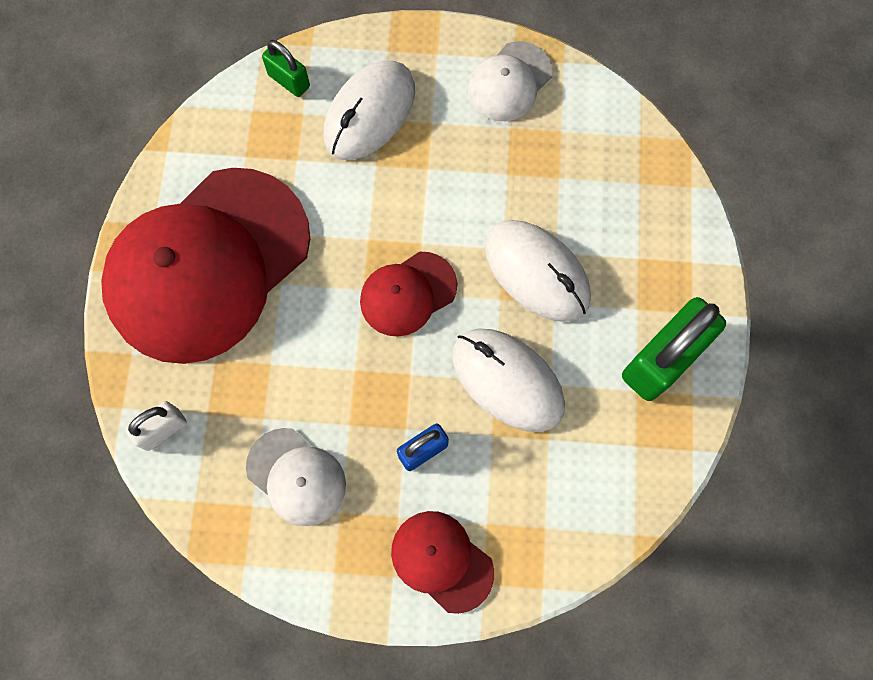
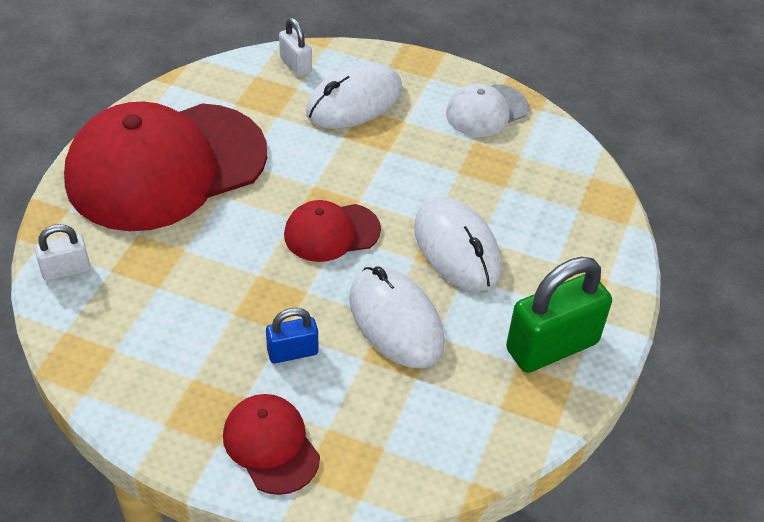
camera: 15 degrees right, 25 degrees down
white cap [246,428,346,526] -> none
green padlock [262,40,310,97] -> white padlock [279,18,312,77]

